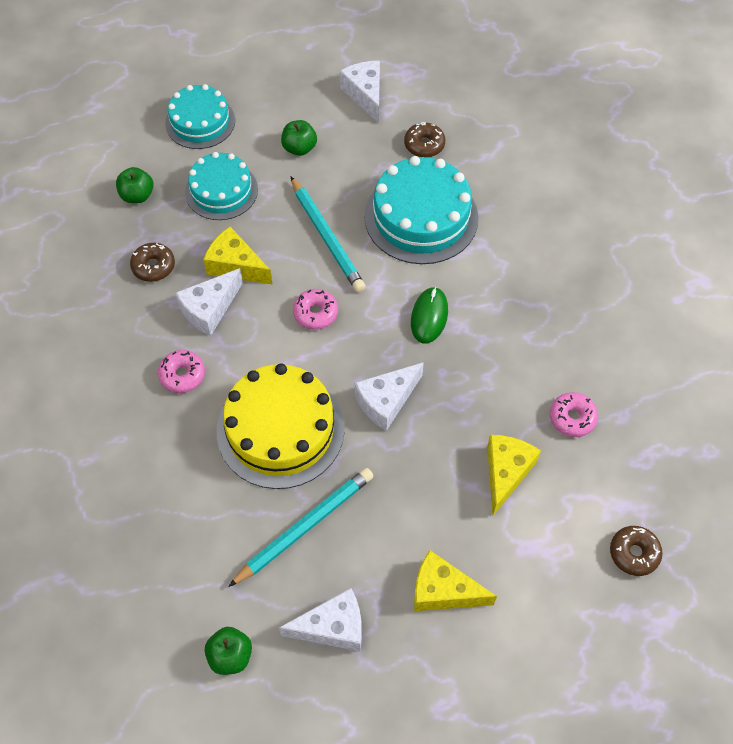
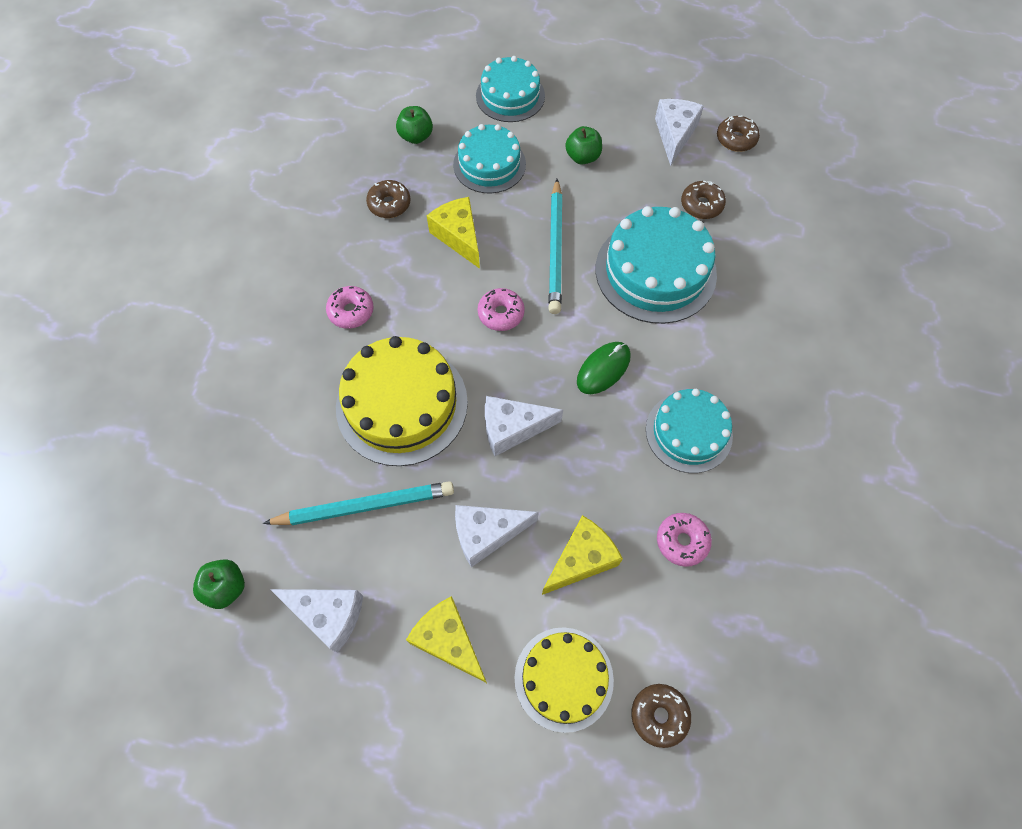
camera: 30 degrees right, 5 degrees up
white cheese [175,268,243,336] -> white cheese moved to [455,505,539,567]
none -> yellow cake [515,627,614,733]
none -> turquoise cake [646,389,733,473]
none -> brown donut [717,115,760,152]

